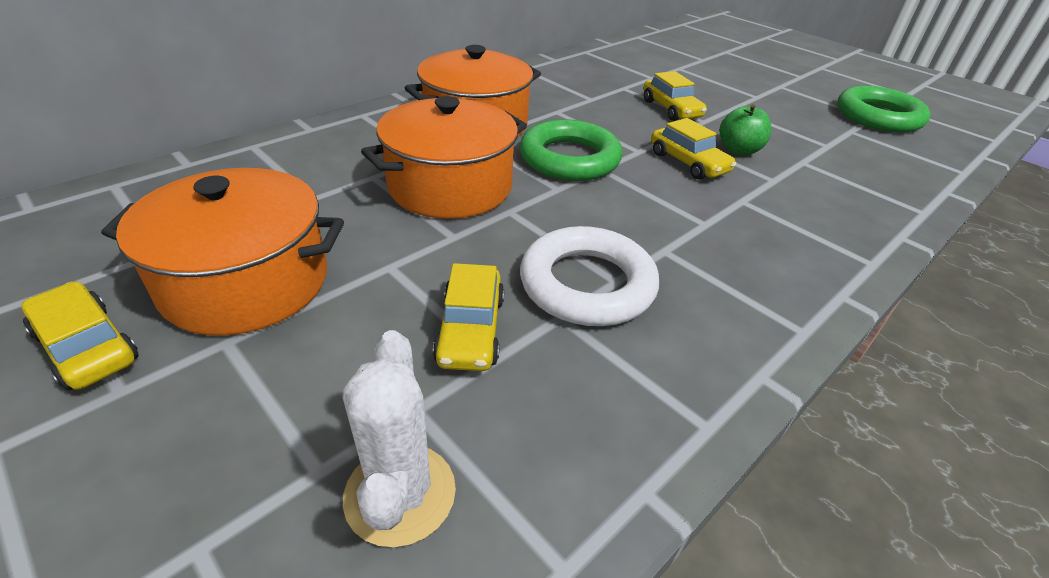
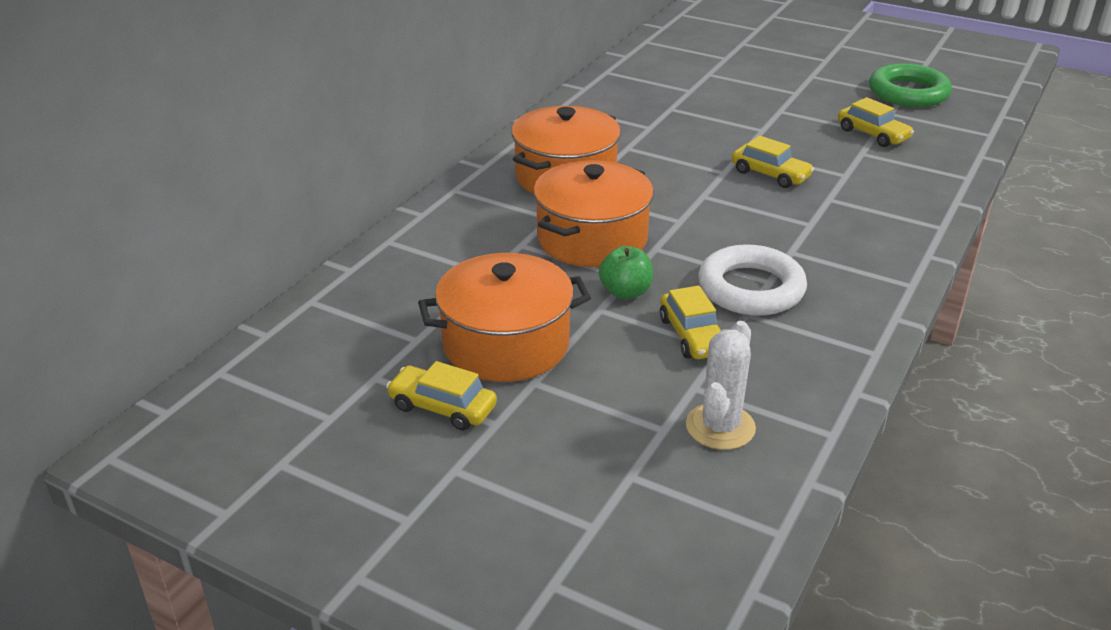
camera: 15 degrees left, 5 degrees down
white cactus [342,330,456,547] -> white cactus turned 45 degrees clockwise [686,321,756,450]
green ring [520,119,623,181] -> none
yellow car [643,71,707,121] -> yellow car moved to [838,97,914,147]
green apple [720,104,771,155] -> green apple moved to [599,246,653,299]

